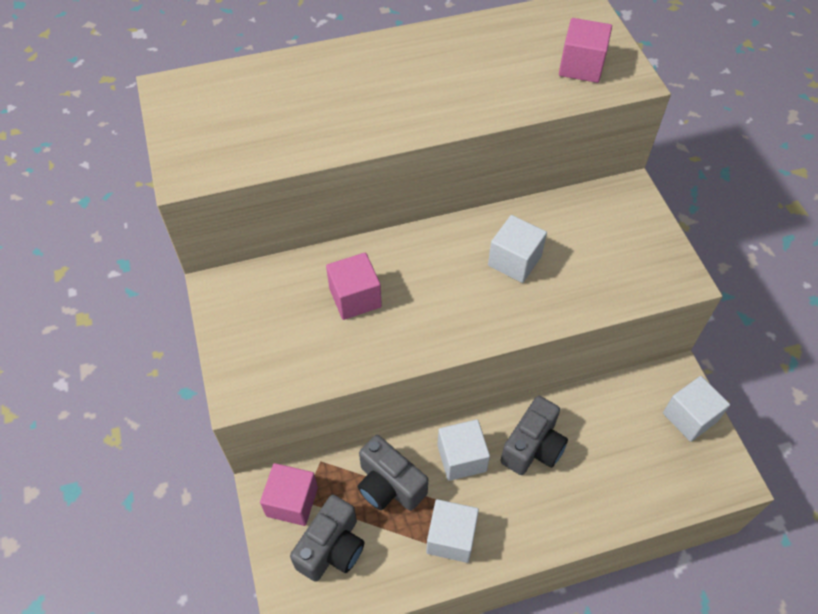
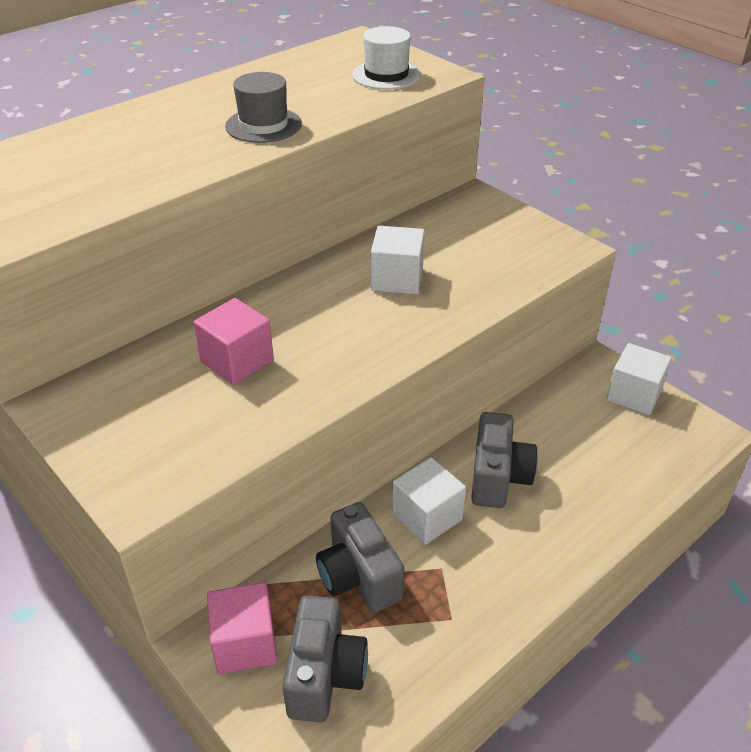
camera: 25 degrees left, 15 degrees down
grey camera [358,435,428,511] -> grey camera turned 45 degrees clockwise [316,502,405,613]
white cube [426,499,479,563] -> none
pink cube [559,18,612,83] -> white hat [352,26,421,89]
none -> grey hat [225,72,302,143]

